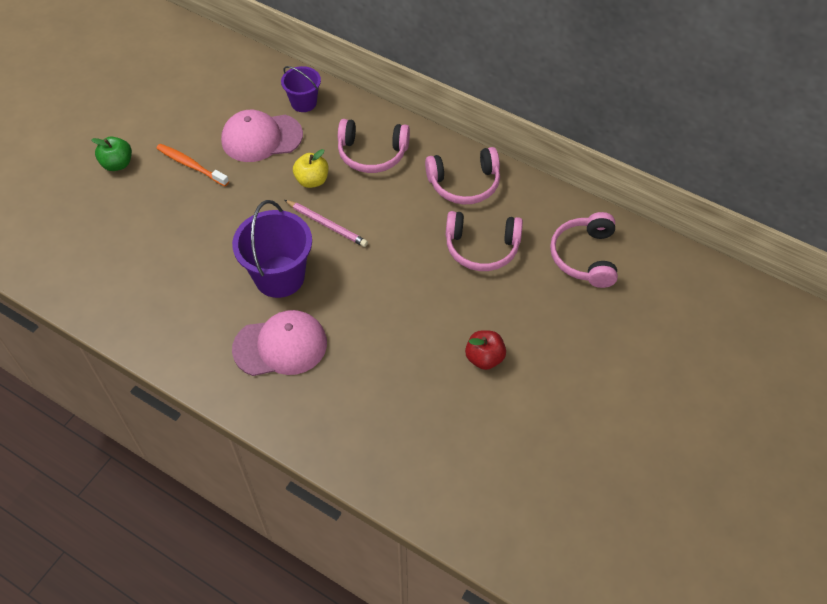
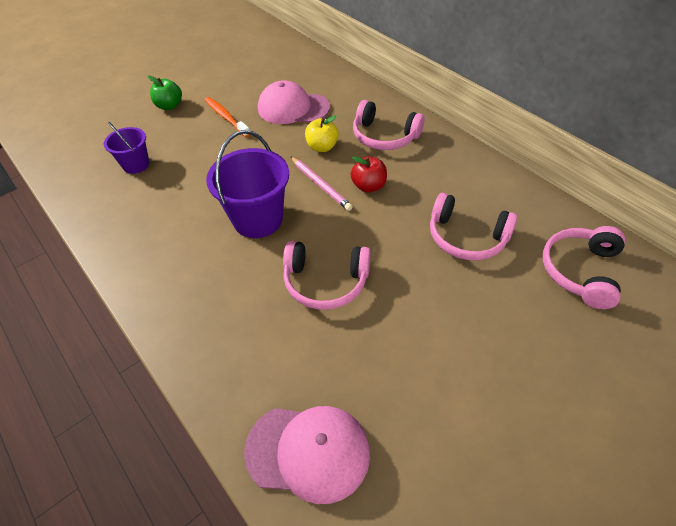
camera: 20 degrees right, 5 degrees down
pink cap [232,310,327,376] -> pink cap moved to [244,406,370,504]
purple bucket [281,66,321,112] -> purple bucket moved to [104,122,149,174]
pink headphones [425,147,500,204] -> pink headphones moved to [283,241,371,310]
red apple [465,330,506,370] -> red apple moved to [351,156,387,192]

